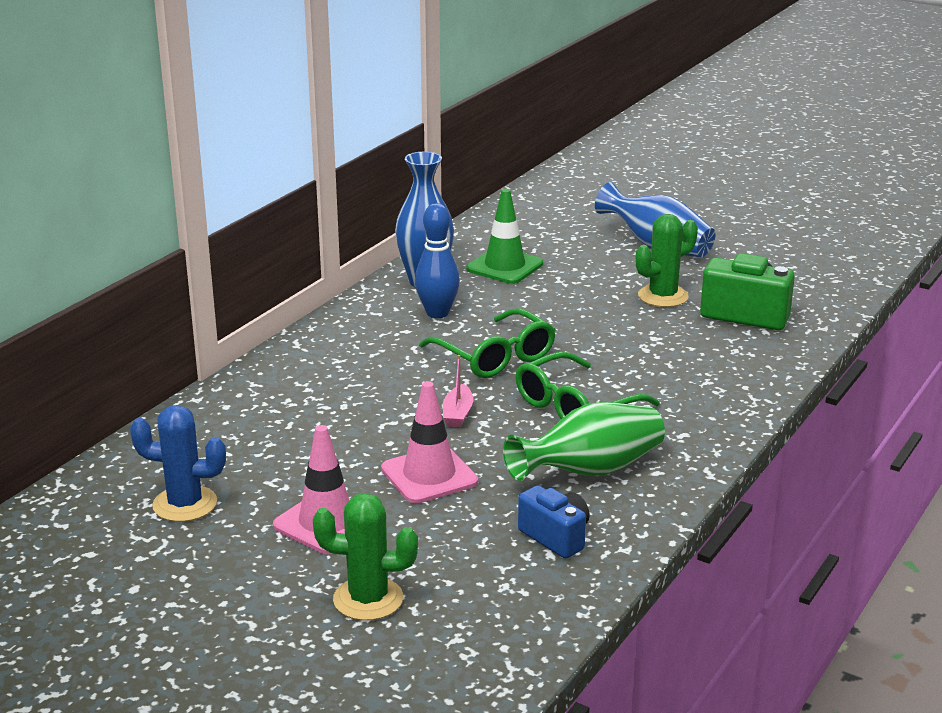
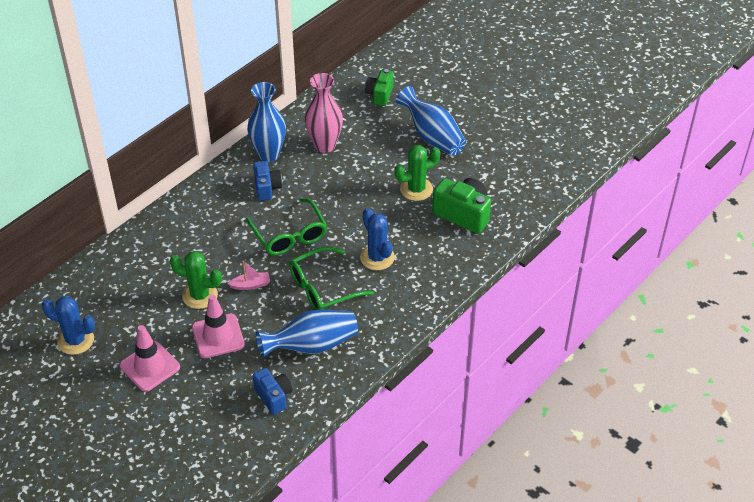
camera: 10 degrees right, 20 degrees up
green cactus [313,493,418,621] -> green cactus moved to [170,251,222,309]
blue bowling pin [415,203,460,318] -> blue camera [253,161,282,201]
pink boat [443,355,473,427] -> pink boat turned 120 degrees counterclockwise [228,260,270,290]
green traffic cone [466,189,543,284] -> pink vase [305,73,343,153]
green vase [503,402,665,481] -> blue vase [256,310,358,358]
none -> blue cactus [360,208,395,270]
none -> green camera [365,69,394,106]

